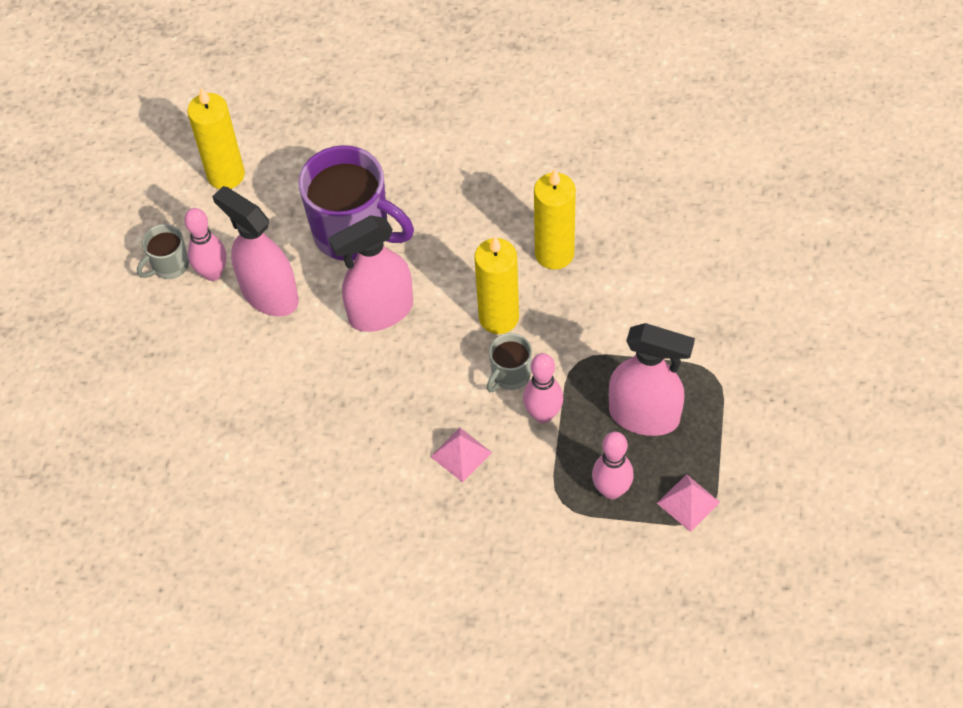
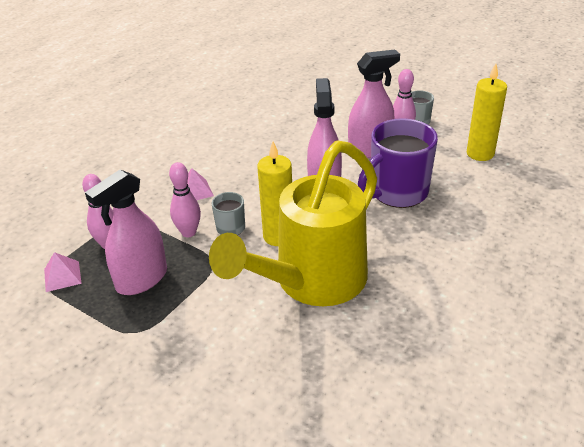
camera: 115 degrees right, 20 degrees down
yellow candle [534,169,576,270] -> yellow watering can [209,141,377,306]

